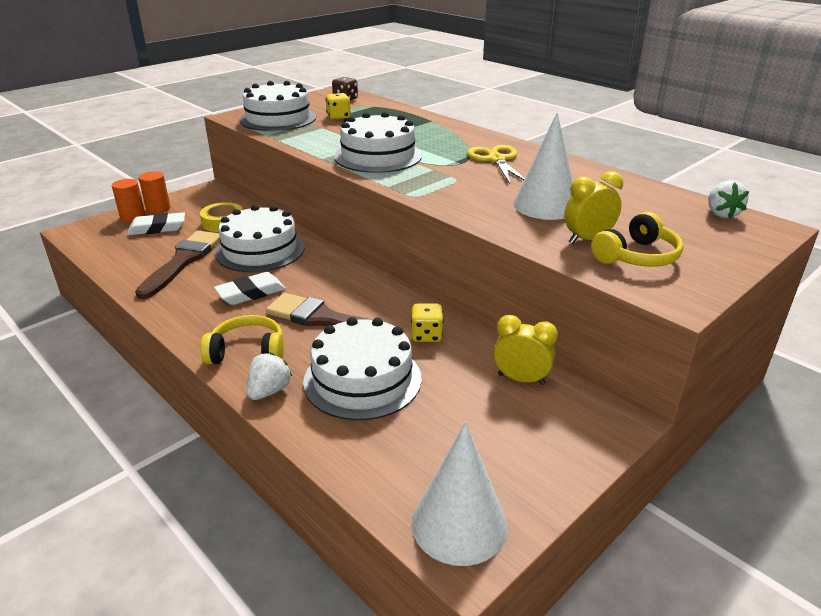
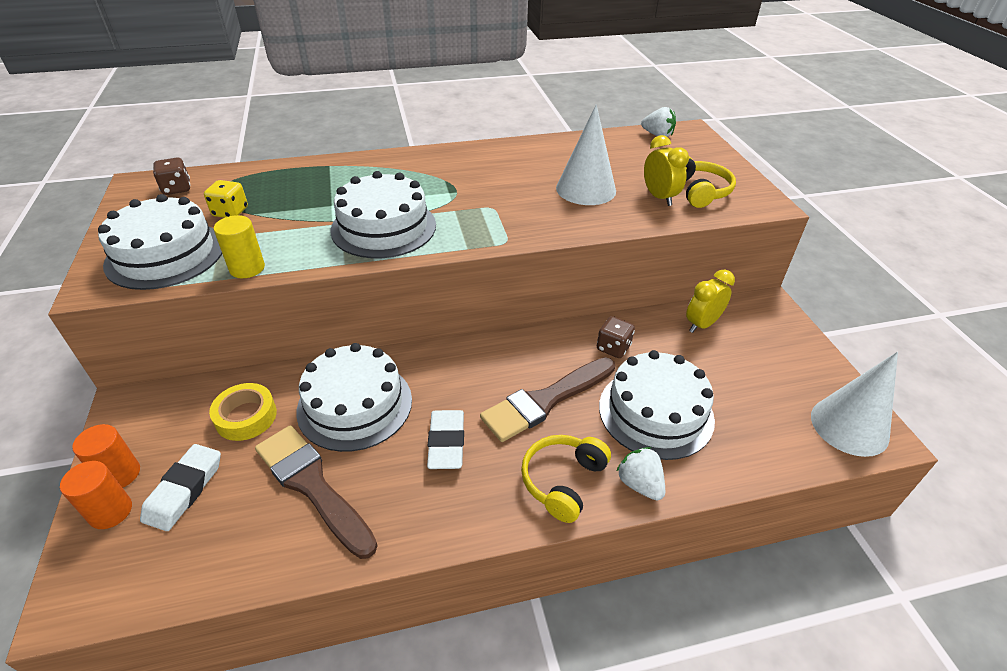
camera: 60 degrees left, 10 degrees up
yellow dice [411,303,444,342] -> brown dice [597,316,635,358]
yellow scissors [467,145,525,184] -> none
yellow clock [564,171,623,244] -> yellow clock turned 150 degrees clockwise [644,135,689,206]
none -> yellow cylinder [214,215,265,278]

